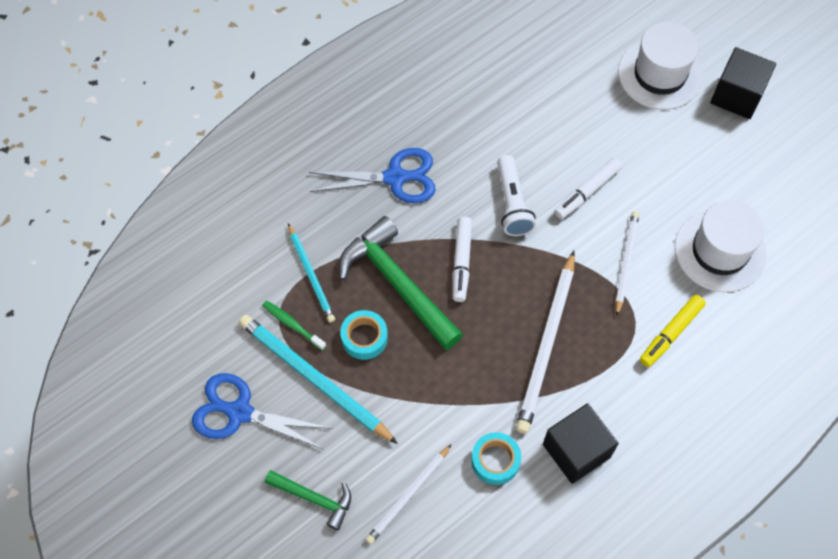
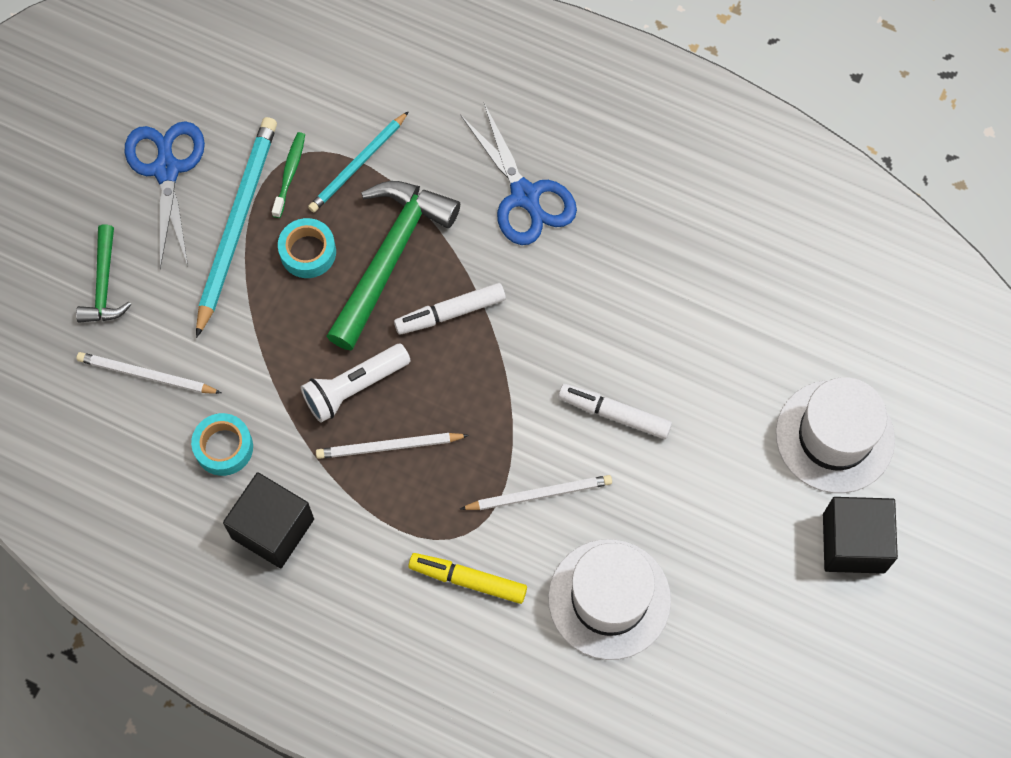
camera: 65 degrees right, 5 degrees up
white flashlight [497,155,536,236] -> white flashlight moved to [301,344,410,422]
white pencil [516,251,575,434] -> white pencil [316,433,469,459], size x0.60

